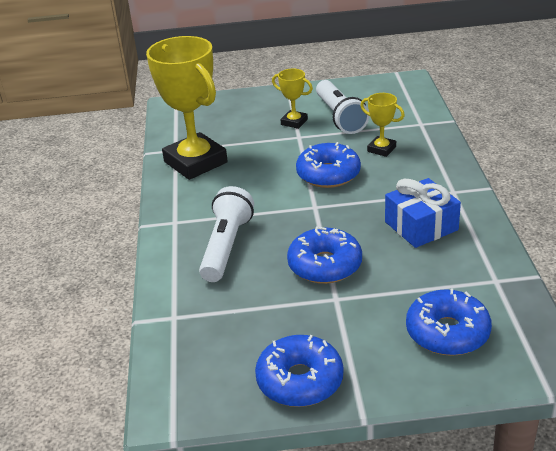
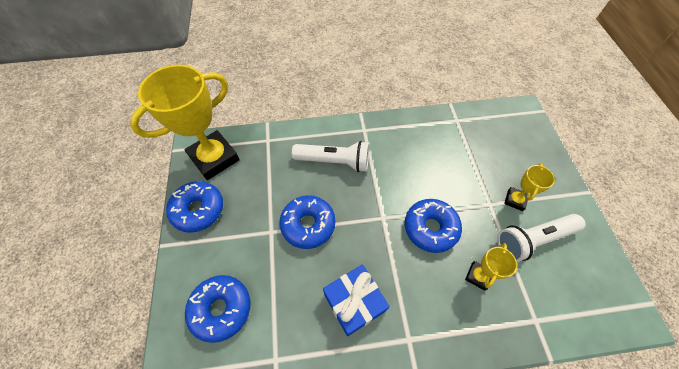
camera: 85 degrees right, 25 degrees up
yellow trophy [146,36,228,180] -> yellow trophy moved to [130,65,240,180]

